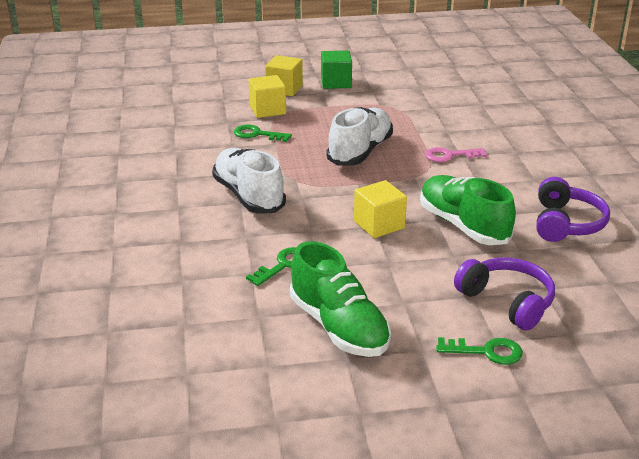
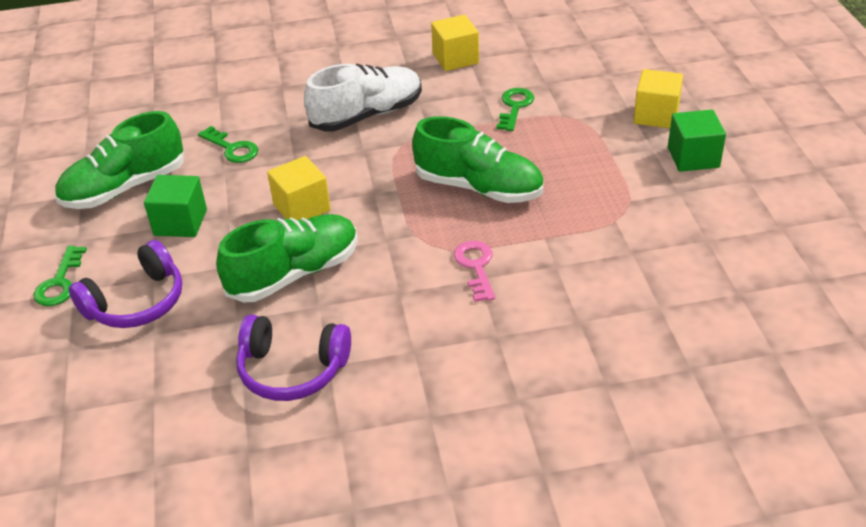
camera: 90 degrees right, 10 degrees up
yellow cube [249,75,286,118] -> yellow cube moved to [431,15,479,71]
white shoe [326,107,393,166] -> green shoe [412,116,544,203]
none -> green cube [144,175,207,237]

